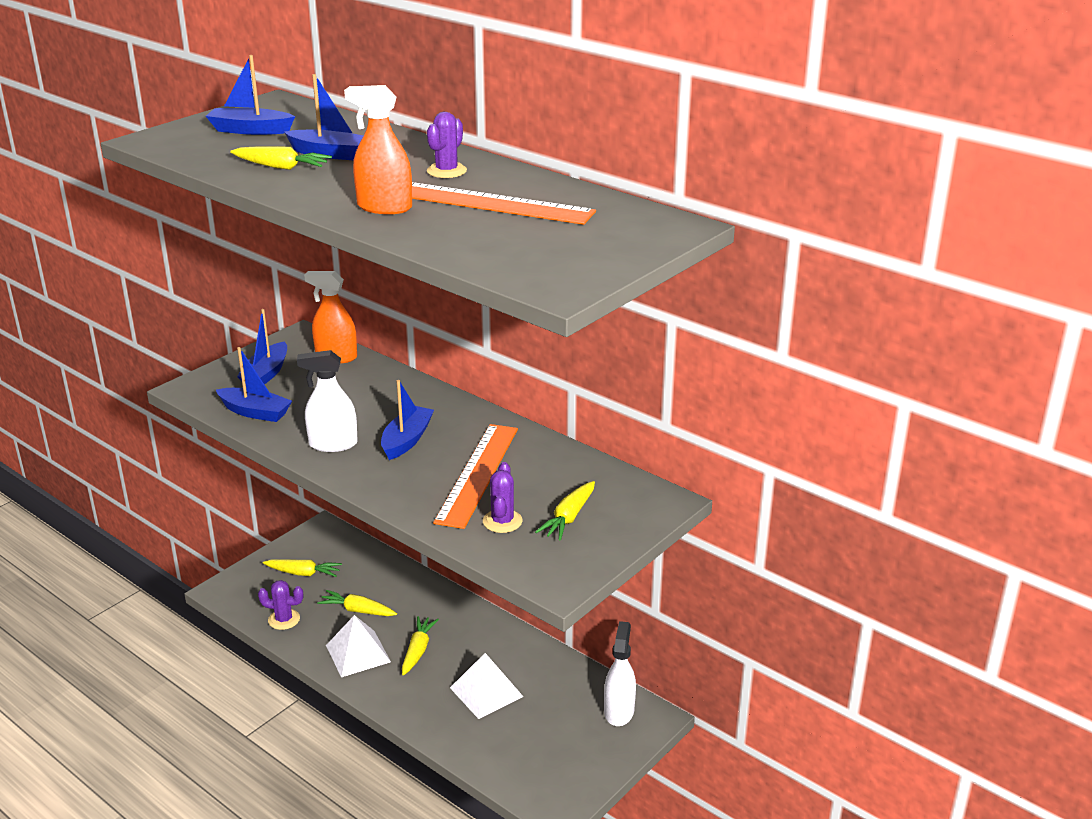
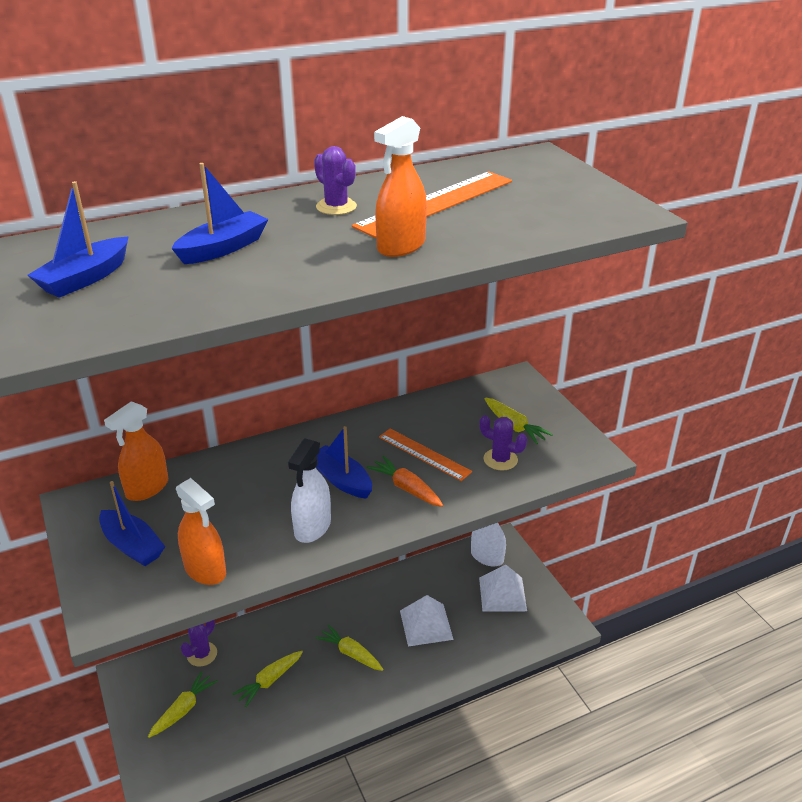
camera: 65 degrees left, 5 degrees up
blue boat [216,347,292,422] -> orange spray bottle [176,478,226,585]
yellow carrot [230,146,332,170] -> none
purple cactus [258,580,303,630] -> purple cactus moved to [181,620,217,667]
white pyramid [326,615,391,677] -> white pyramid moved to [479,564,527,611]
orange ruler [433,424,518,529] -> orange ruler [379,429,472,481], size x0.64
none -> orange carrot [367,456,443,507]

